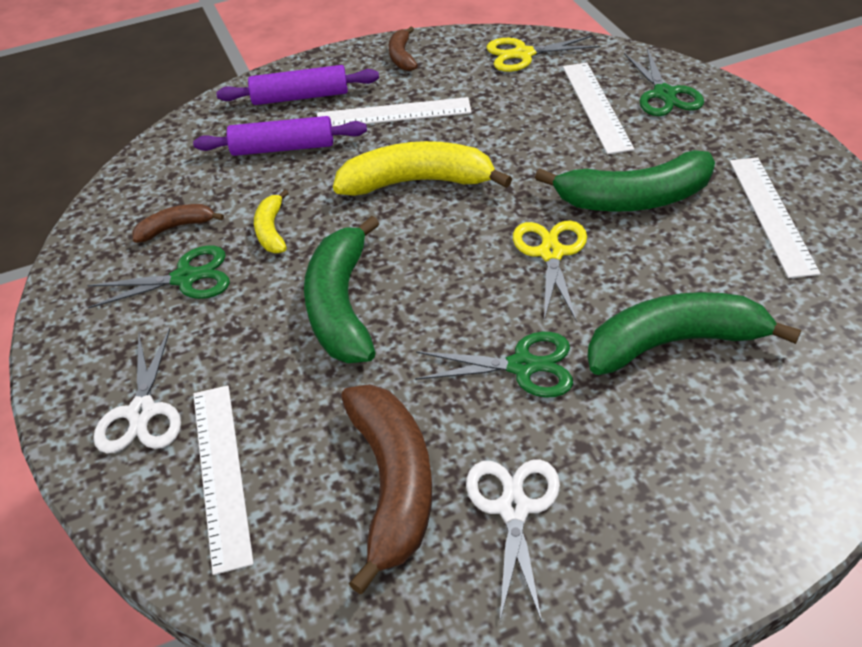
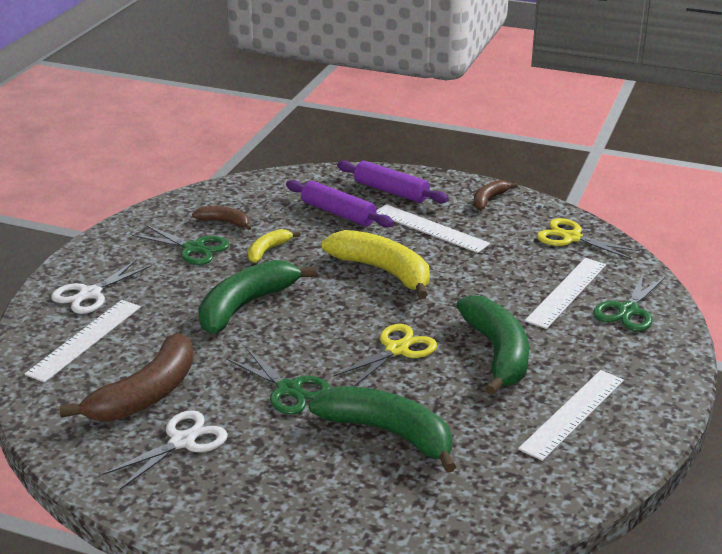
camera: 40 degrees right, 15 degrees down
green banana [535,150,715,212] -> green banana turned 135 degrees counterclockwise [456,295,529,396]

